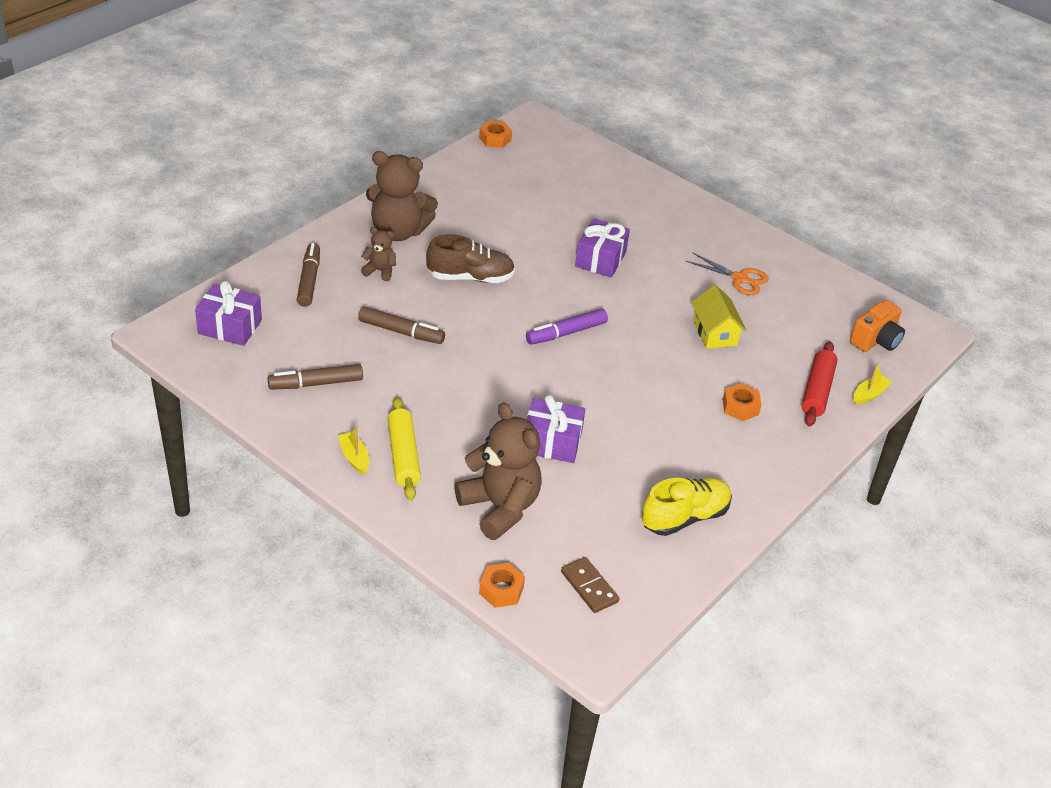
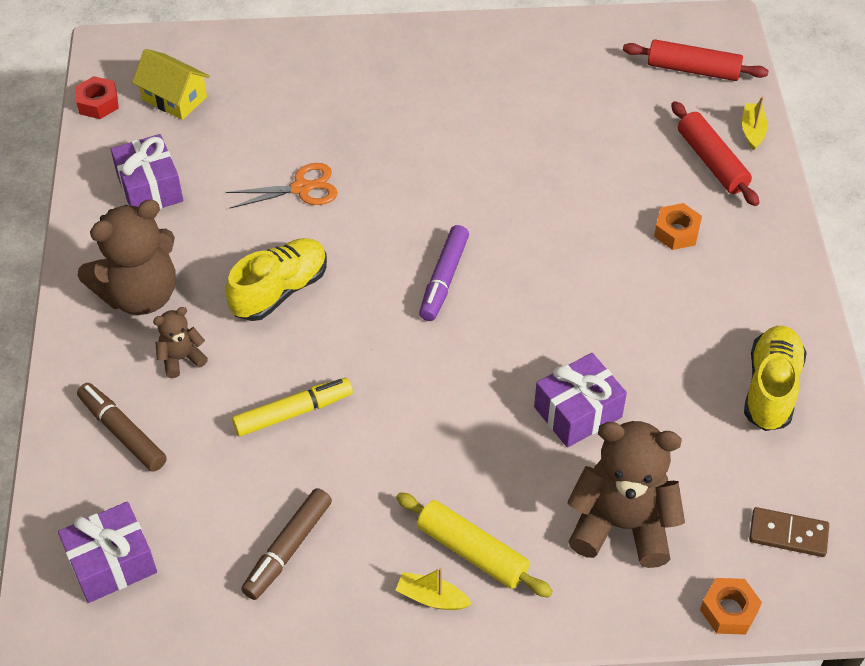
camera: 40 degrees left, 10 degrees up
brown marker [358,306,445,344] -> yellow marker [232,378,353,436]
brown shoe [426,234,515,283] -> yellow shoe [226,238,327,321]
orange nut [479,121,512,148] -> red nut [75,76,119,119]
purple gift [575,218,630,278] -> purple gift moved to [111,134,183,209]
orange scissors [686,252,768,295] -> orange scissors moved to [226,163,338,209]
yellow house [691,285,747,349] -> yellow house moved to [132,49,210,120]
orange camera [850,300,905,352] -> red rolling pin [623,39,769,81]

